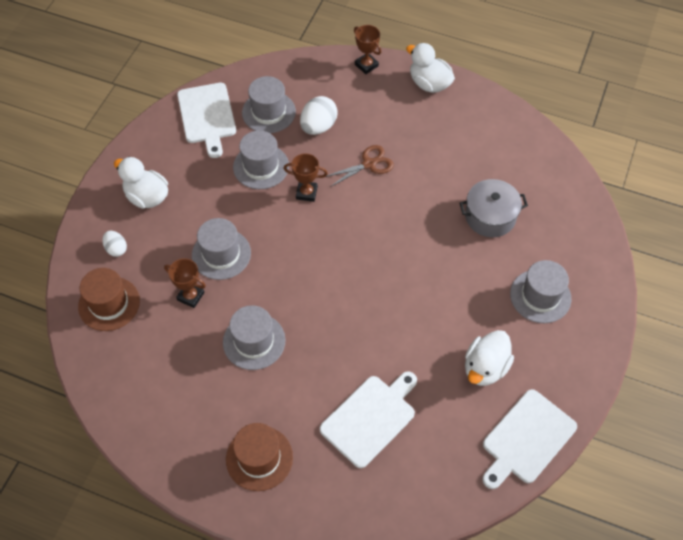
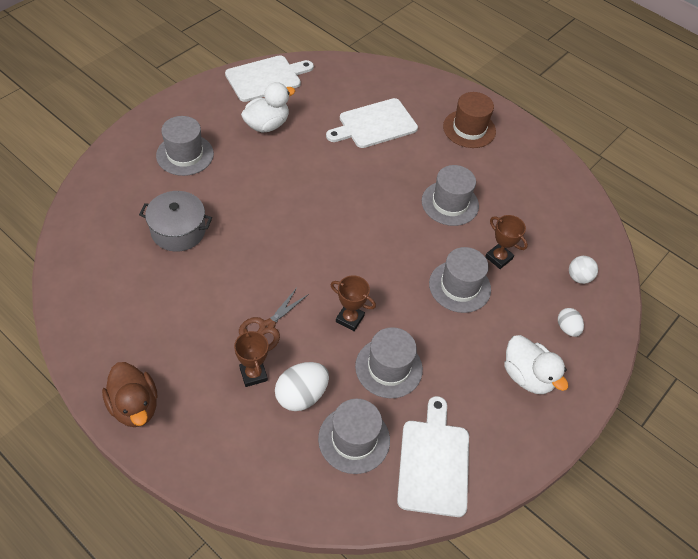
camera: 165 degrees left, 5 degrees down
brown hat [78,268,140,331] -> white ball [569,256,598,284]
brown scissors [326,145,394,187] -> brown scissors turned 45 degrees counterclockwise [239,288,309,351]
brown trophy [354,25,381,74] -> brown trophy moved to [234,328,268,387]
white duck [406,43,455,93] -> brown duck [102,362,158,427]

